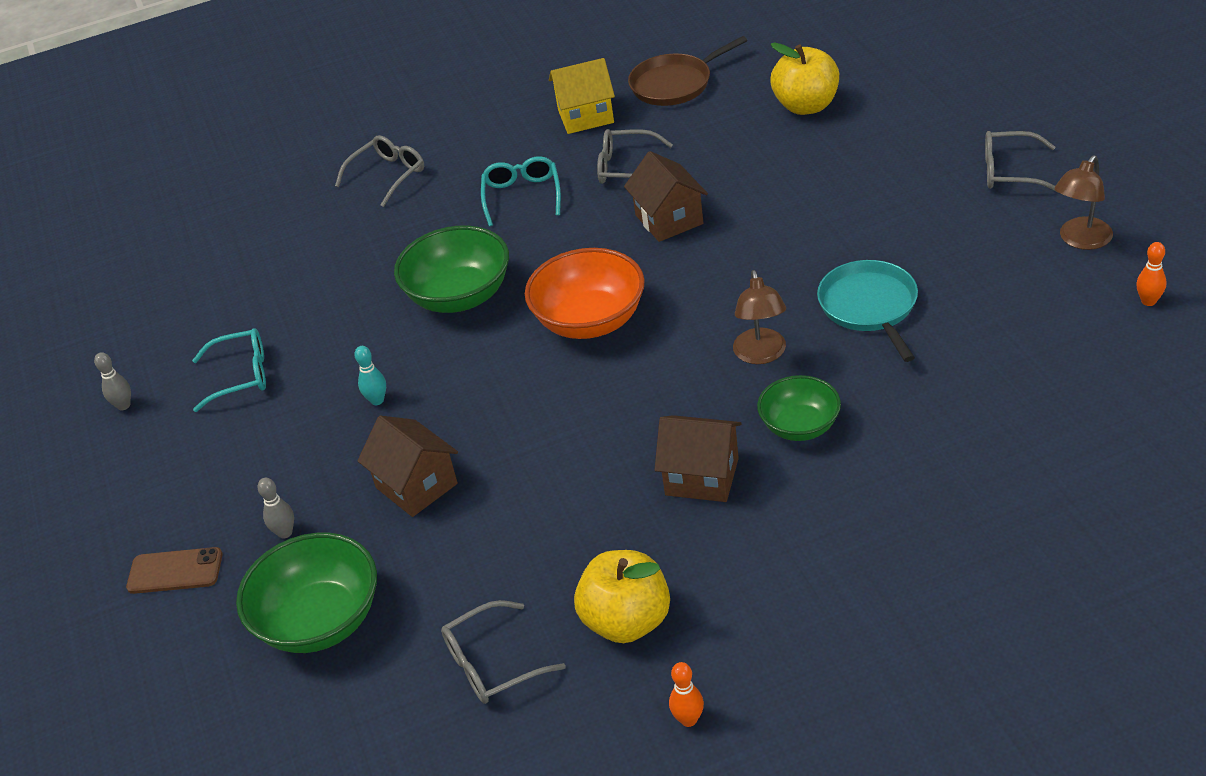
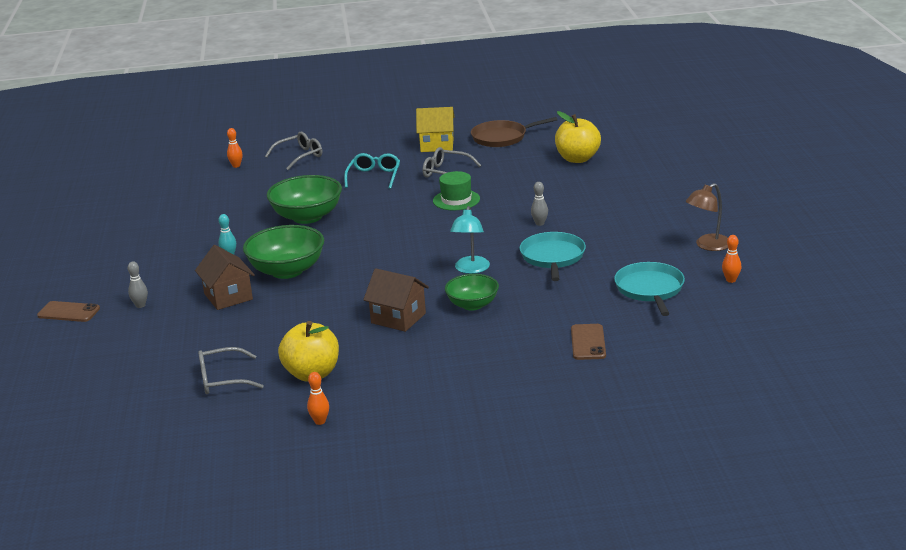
camera: 10 degrees right, 15 degrees down
grey bowling pin [94,352,131,410] -> grey bowling pin moved to [531,182,548,226]
turquoise glasses [192,328,266,412] -> none
green bowl [236,533,377,653] -> green bowl moved to [243,225,324,279]
orange bowl [525,248,645,339] -> none
brown house [624,151,708,242] -> green hat [433,171,480,210]
brown lamp [733,270,786,364] -> turquoise lamp [450,206,490,274]
grey glasses [985,131,1057,192] -> none
none -> orange bowling pin [227,128,243,168]
none -> brown phone [571,324,606,360]
none -> turquoise pan [614,262,685,316]

